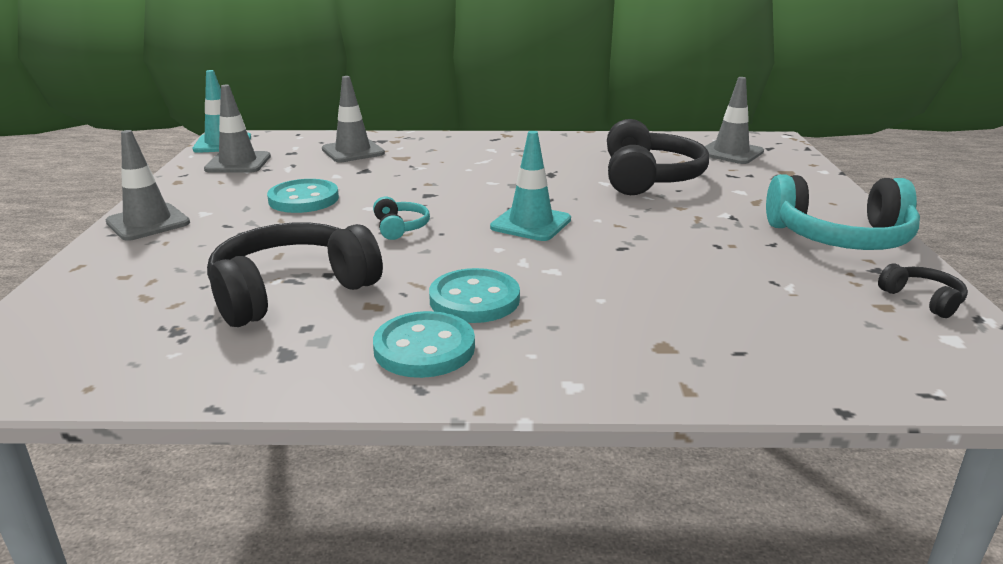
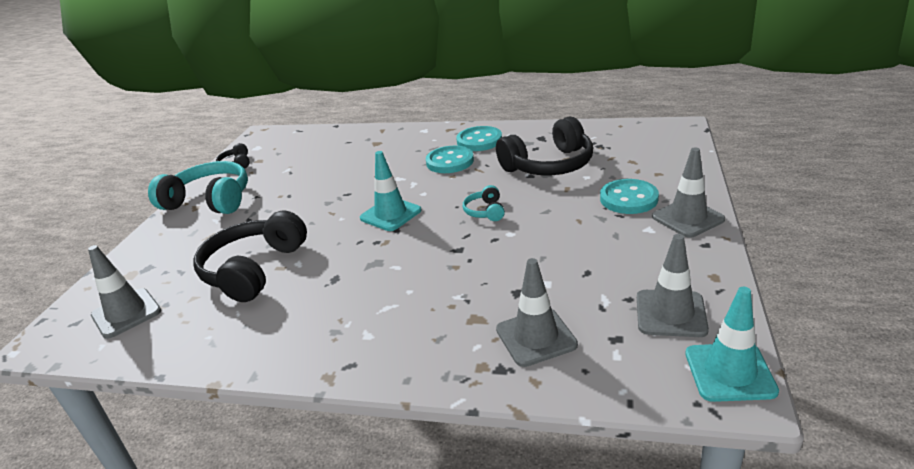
camera: 165 degrees left, 5 degrees up
turquoise button [267,179,339,213] -> turquoise button moved to [600,179,659,214]

